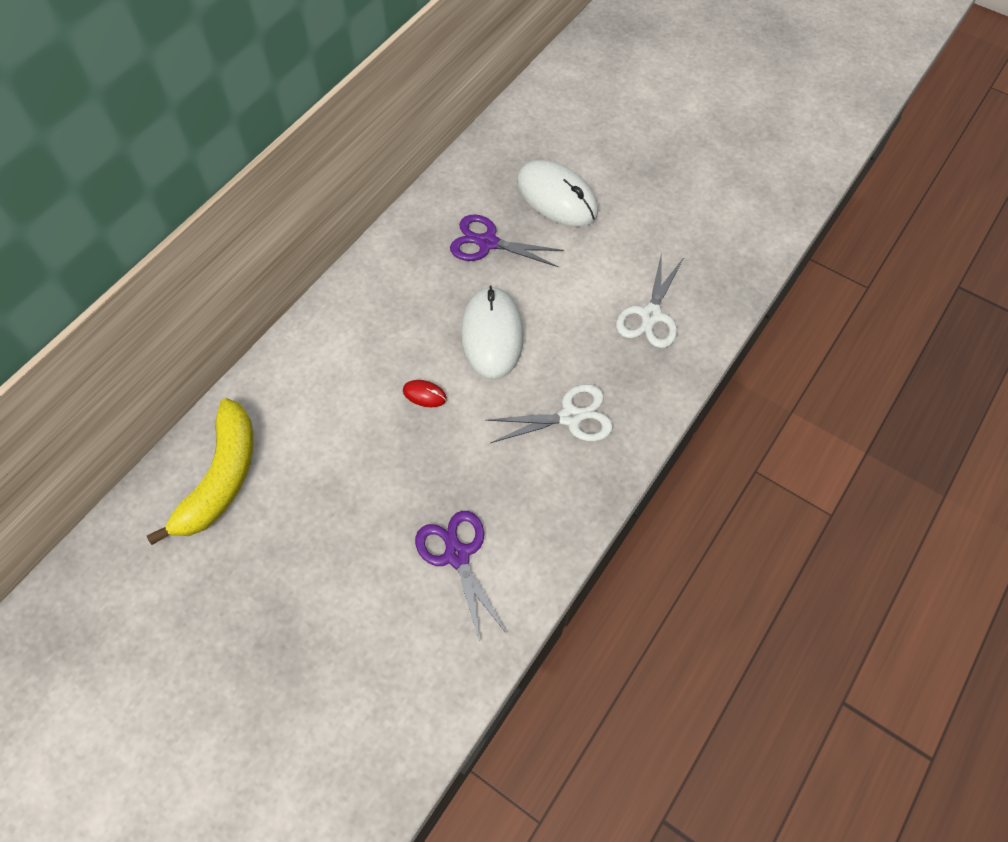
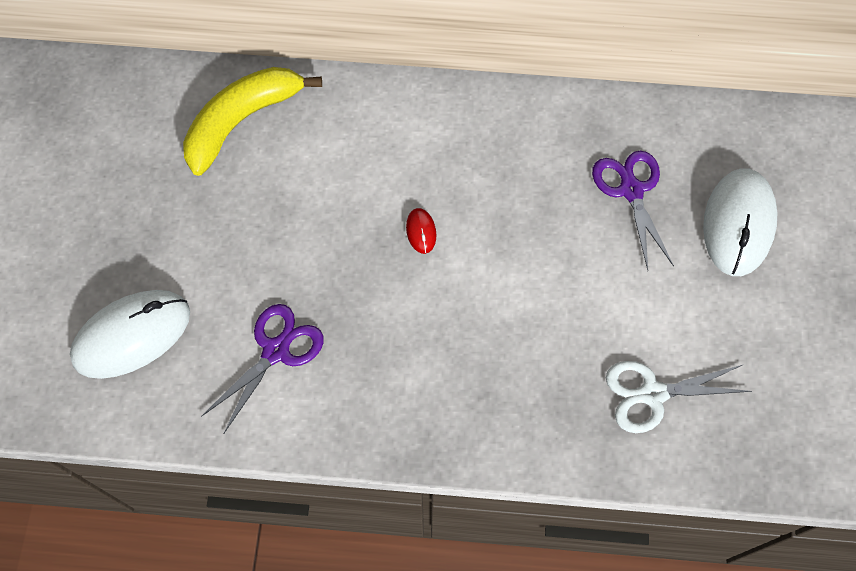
camera: 60 degrees right, 5 degrees up
yellow banana [147,398,253,545] -> yellow banana turned 150 degrees clockwise [183,67,322,176]
white mouse [461,285,524,380] -> white mouse moved to [70,290,190,379]
white scissors [485,384,613,443] -> none

